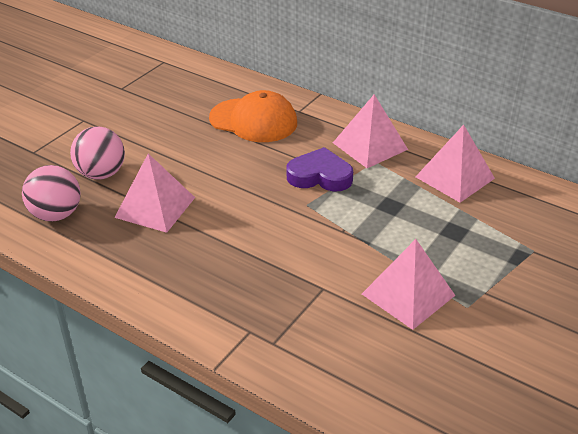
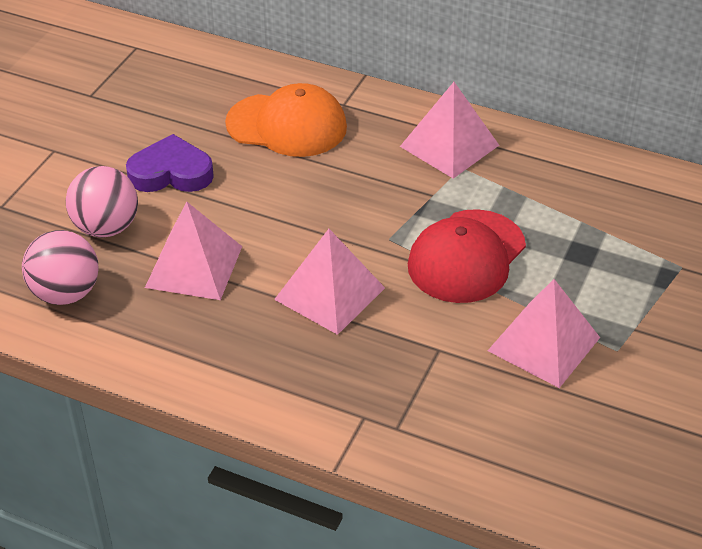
camera: 10 degrees left, 5 degrees up
purple heart [287,147,353,192] -> purple heart moved to [126,134,214,192]
pink pyramid [415,125,495,203] -> pink pyramid moved to [274,229,385,335]
none -> red cap [407,209,526,303]

